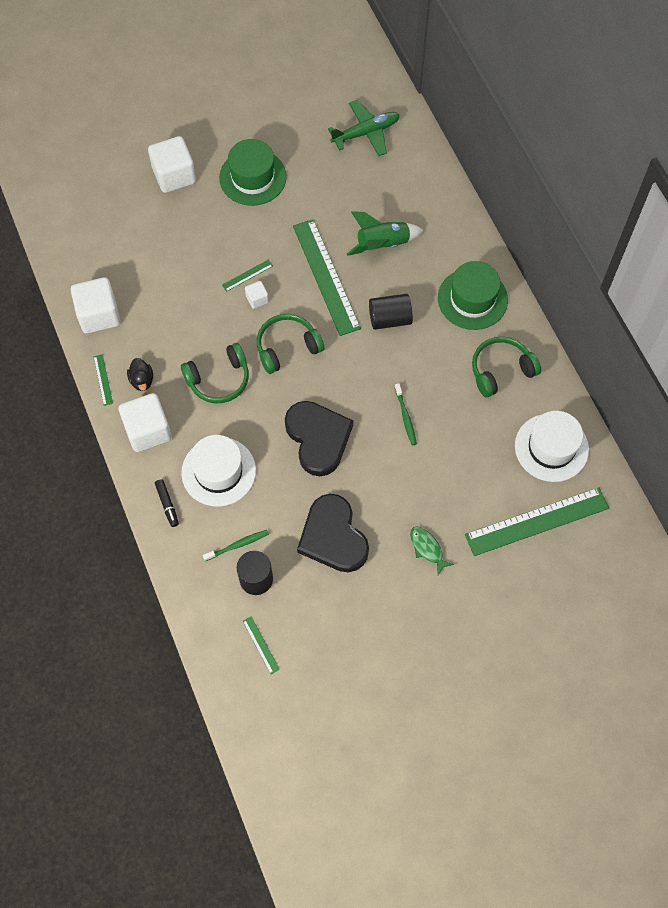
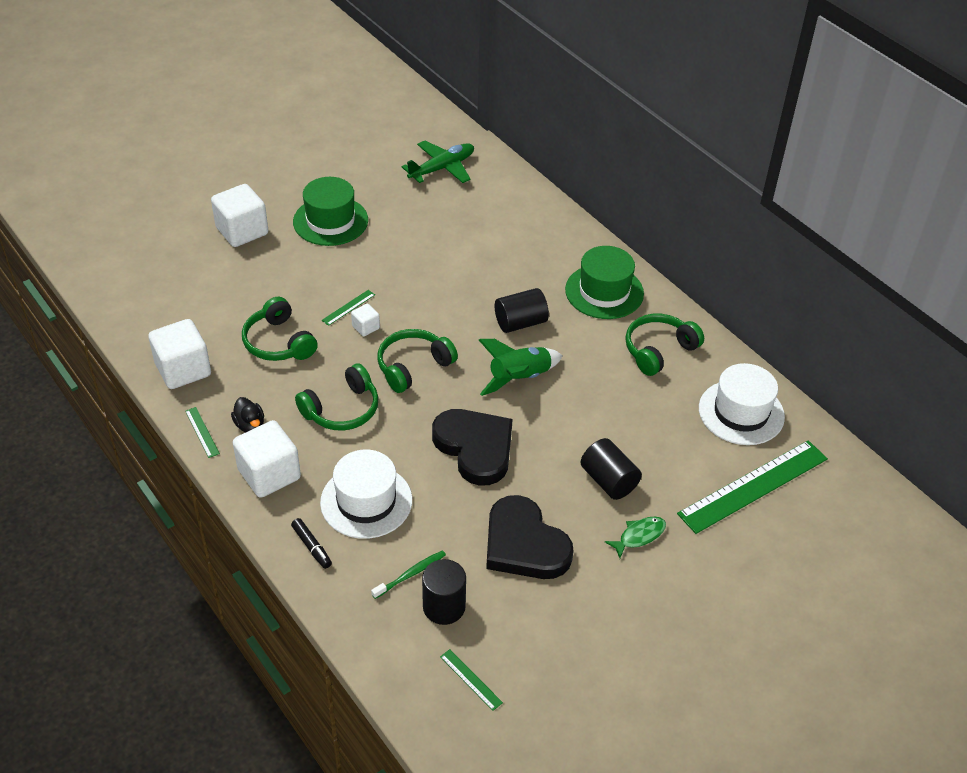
camera: 15 degrees left, 20 degrees down
green ruler [293,219,361,336] -> none
green rocket [347,211,423,256] -> green rocket moved to [479,339,562,396]
green toothbrush [395,383,417,445] -> none
green fish [410,526,454,575] -> green fish turned 105 degrees clockwise [605,517,666,558]
none -> green headphones [242,297,318,361]
none -> black cylinder [581,438,642,500]

